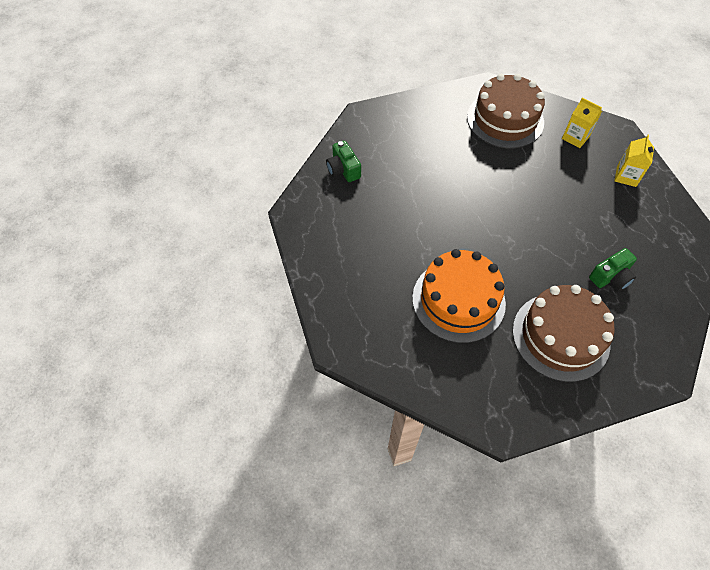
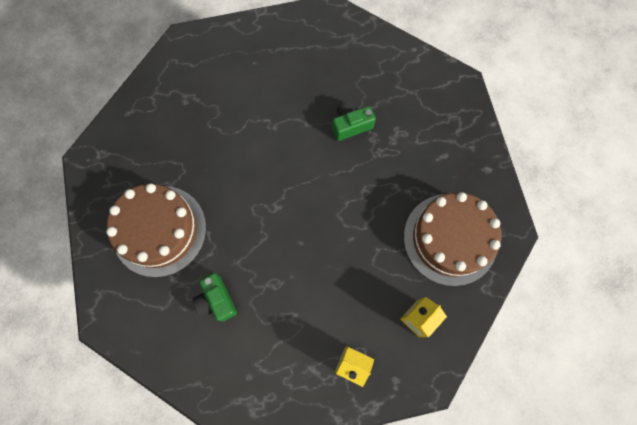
camera: 95 degrees right, 15 degrees up
green camera [326,140,361,182] -> green camera moved to [332,101,376,141]
orange cake [412,249,506,343] -> none

